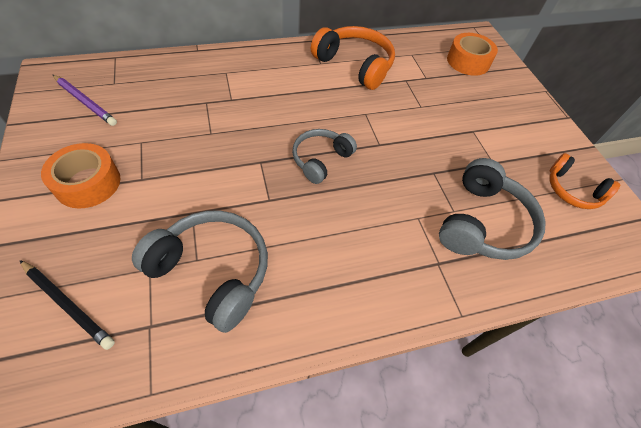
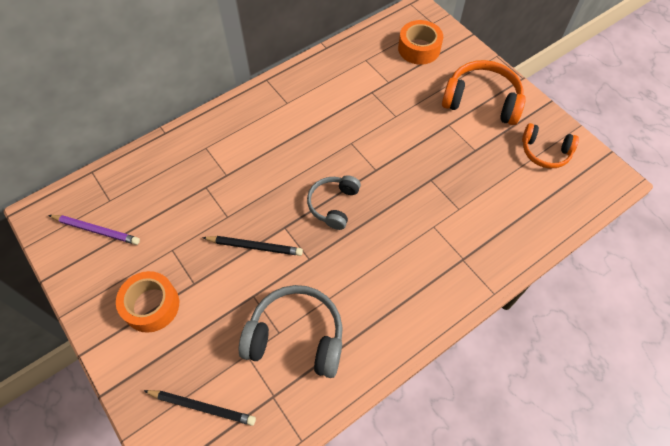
camera: 15 degrees left, 5 degrees up
orange headphones [311,26,395,90] -> orange headphones moved to [442,60,526,125]
grey headphones [439,158,546,260] -> none
none -> black pencil [202,236,303,256]

